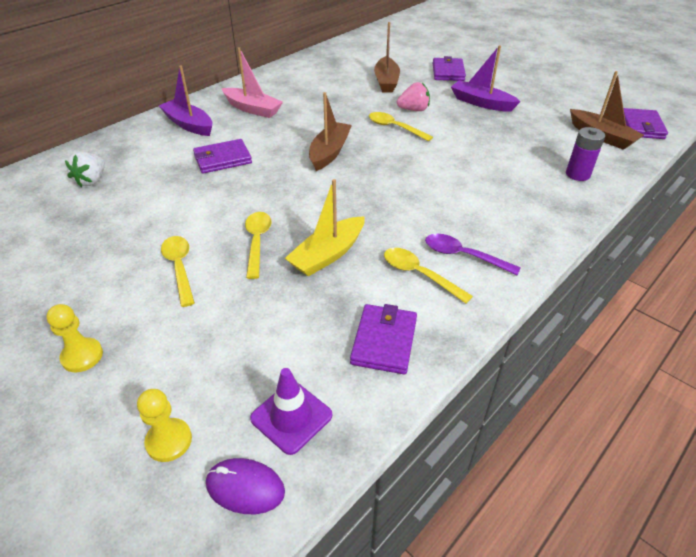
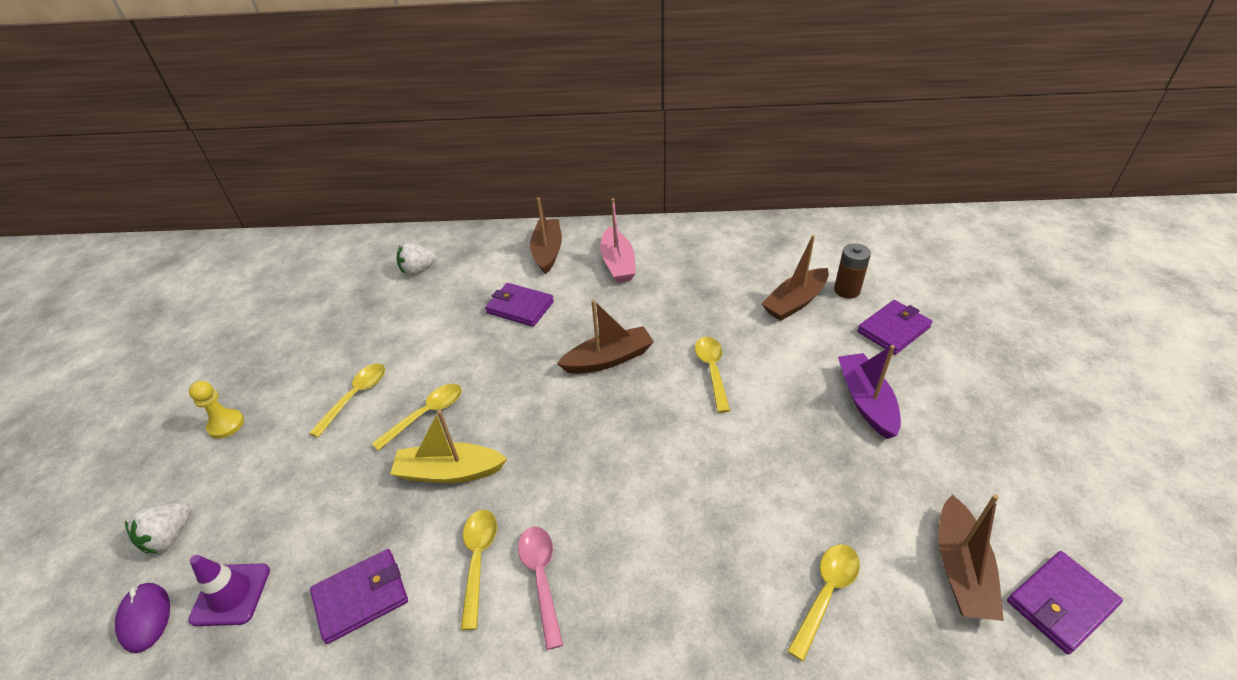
camera: 50 degrees right, 0 degrees up
yellow pawn [137,389,192,462] -> white strawberry [125,503,192,554]
purple boat [159,65,212,136] -> brown boat [530,198,562,275]
pink strawberry [397,82,430,111] -> none
purple spoon [425,234,521,275] -> pink spoon [518,527,563,650]
purple battery [566,127,605,181] -> yellow spoon [787,544,860,662]
none -> brown battery [834,243,871,299]

